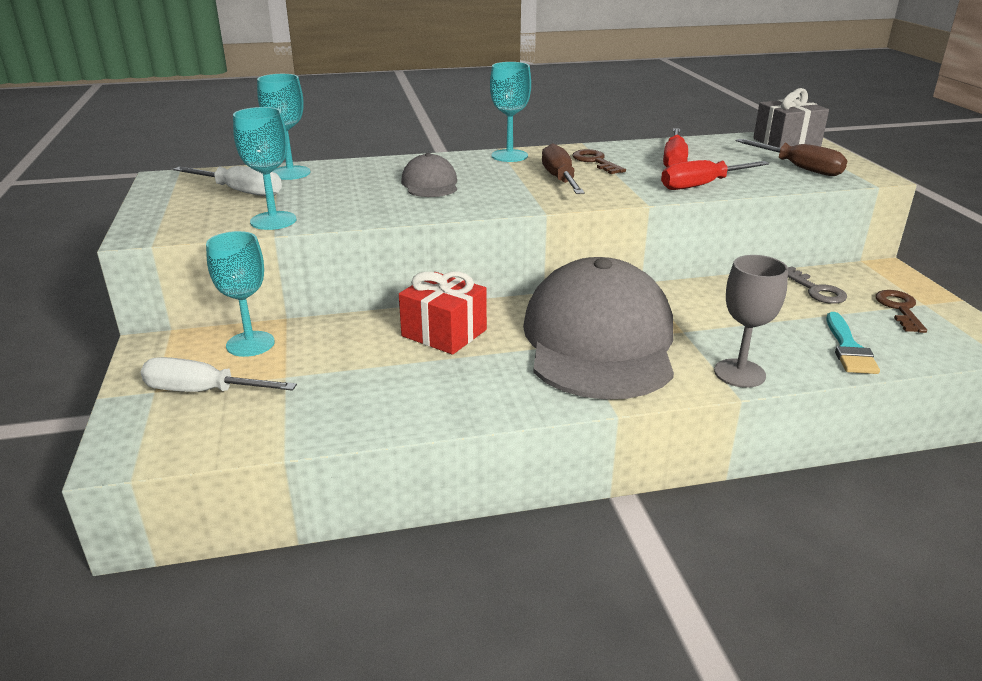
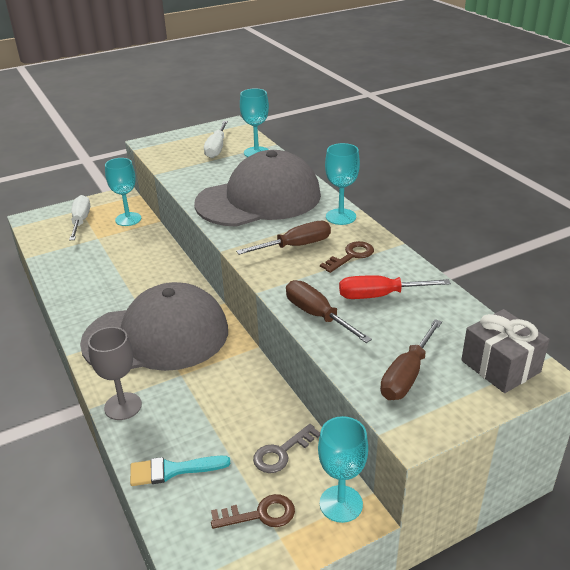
camera: 75 degrees right, 5 degrees up
turquoise goblet [233,107,296,230] -> turquoise goblet moved to [318,416,368,523]
red gift [399,271,487,355] -> none
grey cap [401,153,457,197] -> grey cap [194,150,321,227], size x2.33
red screwdriver [661,160,769,190] -> brown screwdriver [286,280,372,343]

